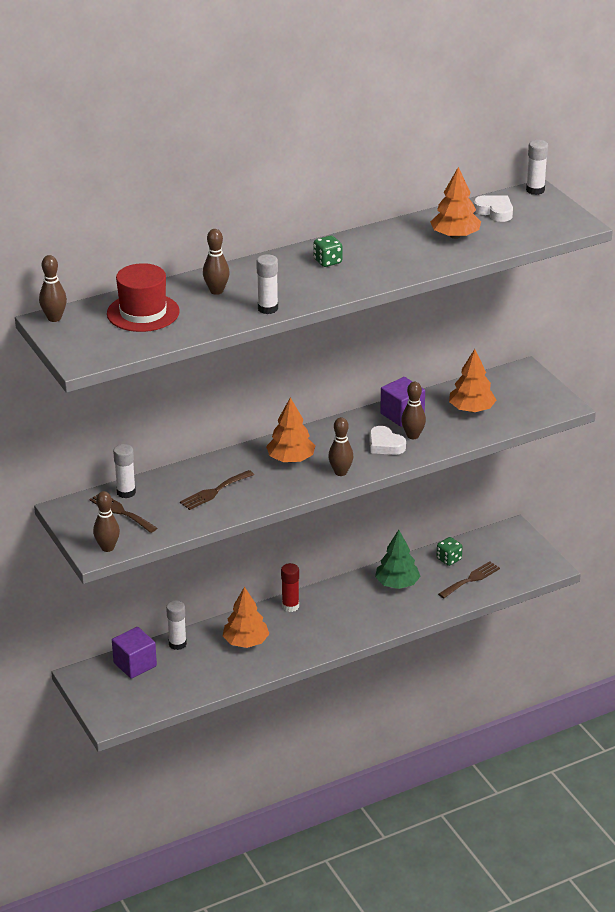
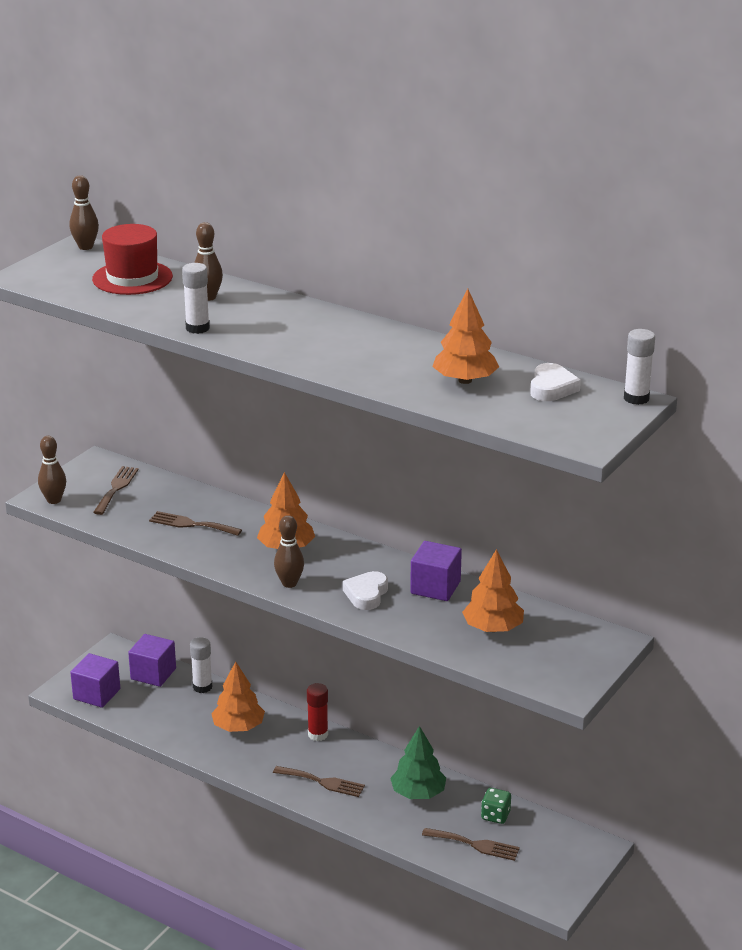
camera: 60 degrees right, 5 degrees down
white glue stick [113,444,136,498] -> none
green dice [314,235,343,267] -> none
brown bowling pin [401,382,426,439] -> none
none -> purple cube [70,653,120,708]
none -> brown fork [273,766,365,797]

